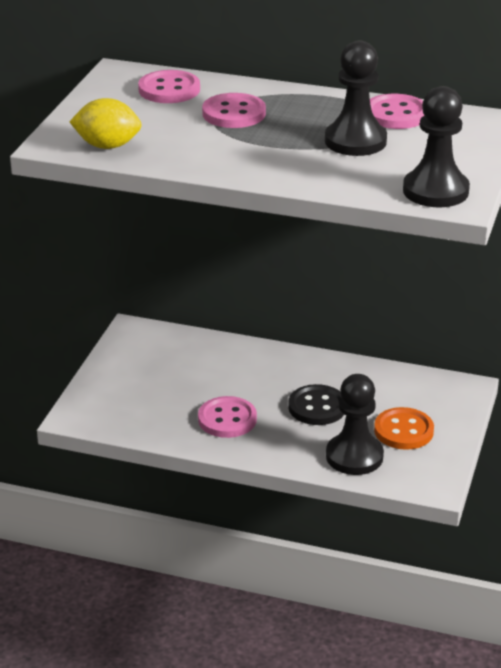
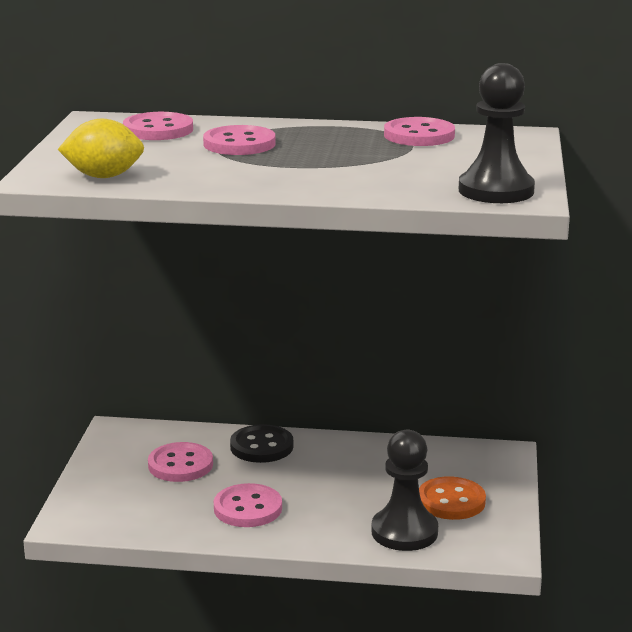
camera: 10 degrees left, 10 degrees down
black button [288,384,345,425] -> black button moved to [230,424,294,463]
black pawn [325,41,387,156] -> none
none -> pink button [148,442,213,482]

